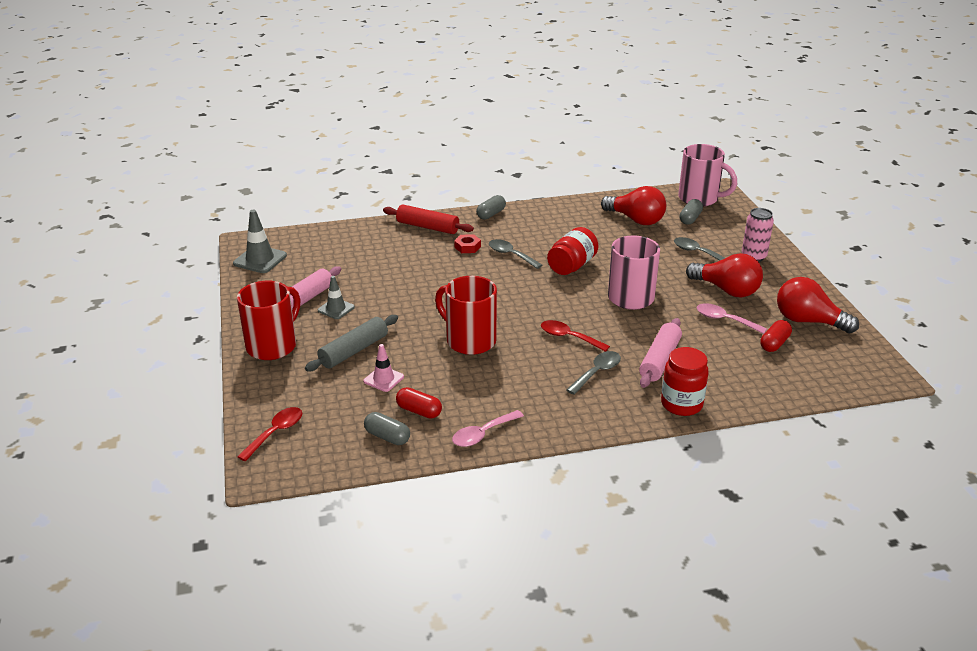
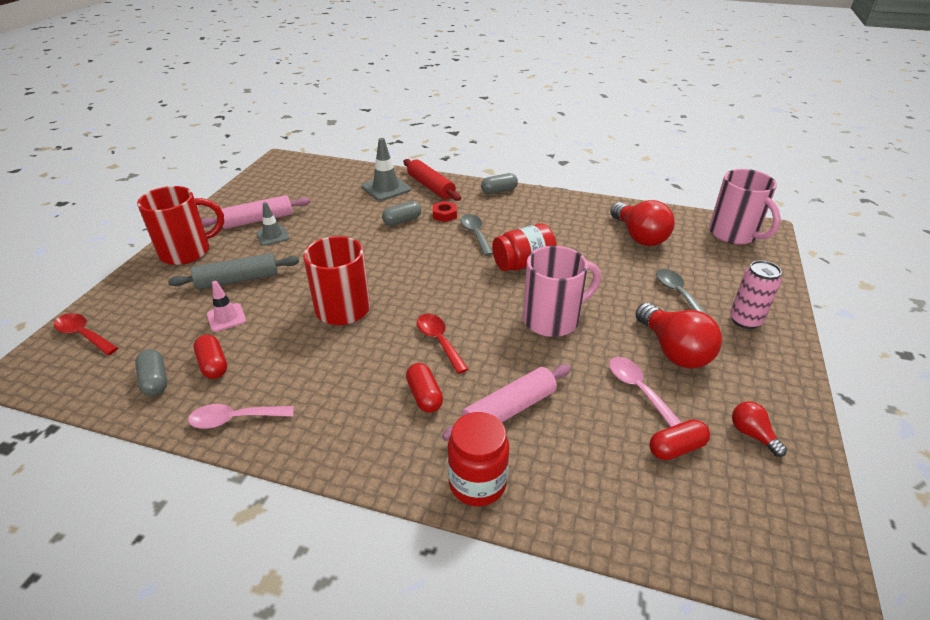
camera: 30 degrees right, 5 degrees up
grey traffic cone [233,210,287,273] -> grey traffic cone moved to [361,138,411,201]
red spoon [237,407,302,461] -> red spoon turned 120 degrees counterclockwise [54,313,118,355]
grey spoon [566,351,621,395] -> red capsule [406,363,443,413]
grey capsule [679,199,703,225] -> grey capsule moved to [382,201,421,226]
red light bulb [777,277,859,333] -> red light bulb [732,401,787,457], size x0.51

